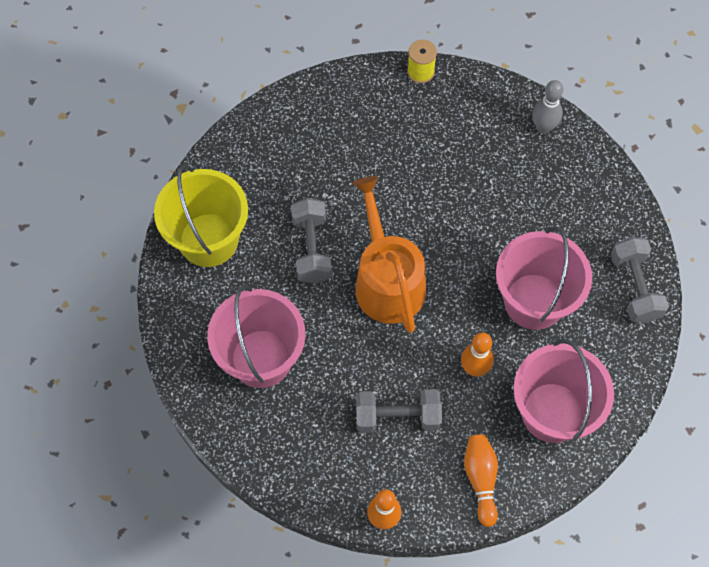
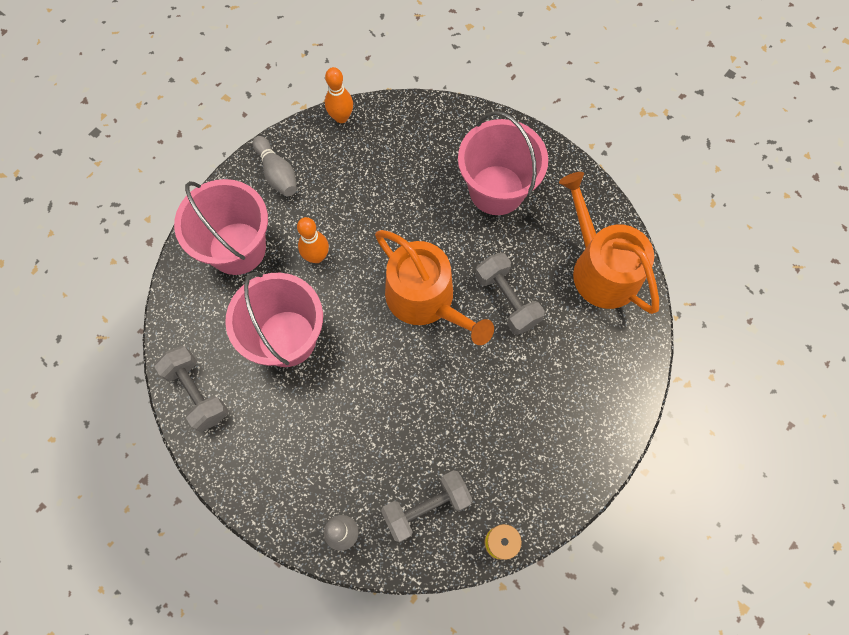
camera: 155 degrees right, 5 degrees up
yellow bucket [154,164,248,267] -> orange watering can [559,172,659,314]
grey dumbbell [356,389,442,433] -> grey dumbbell moved to [381,470,473,542]
orange bowling pin [464,434,498,527] -> grey bowling pin [253,136,297,197]

